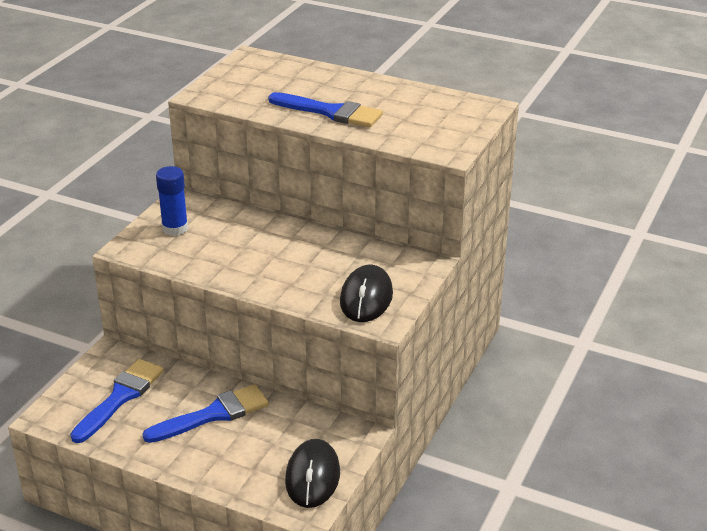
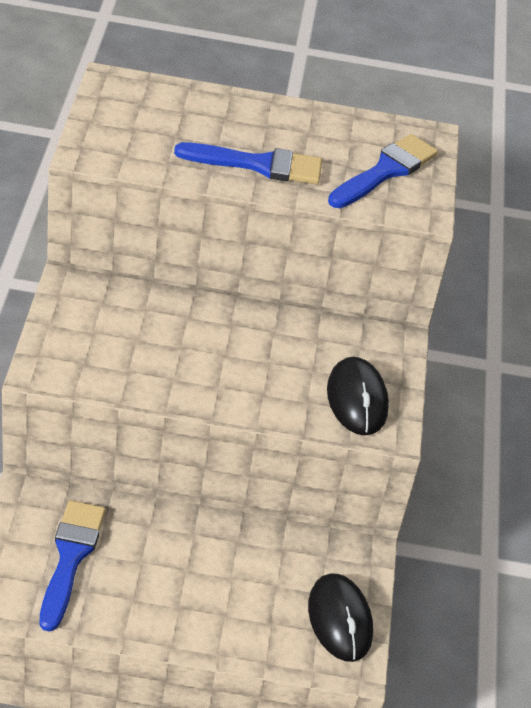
camera: 25 degrees left, 10 degrees up
blue brush [142,384,269,443] -> blue brush moved to [328,134,438,208]
blue glue stick [156,166,188,236] -> none

